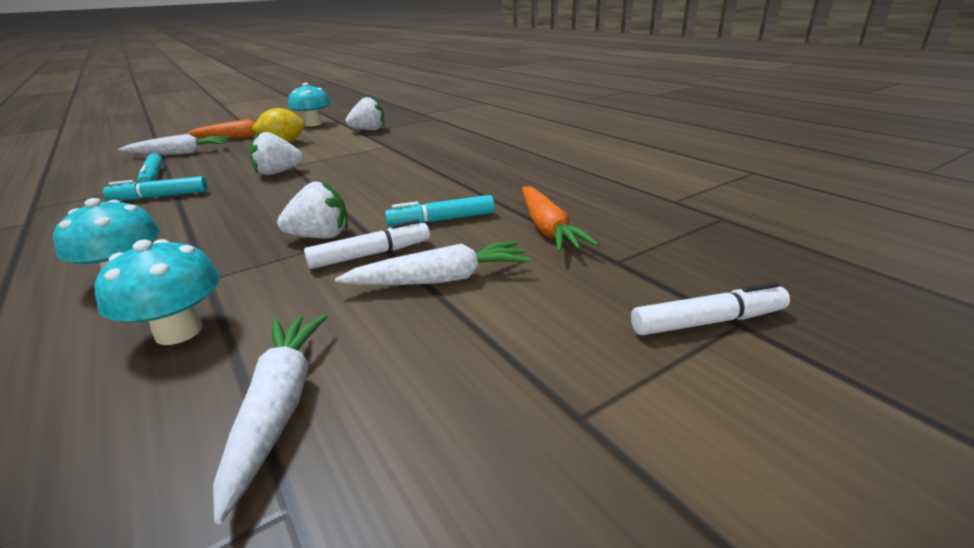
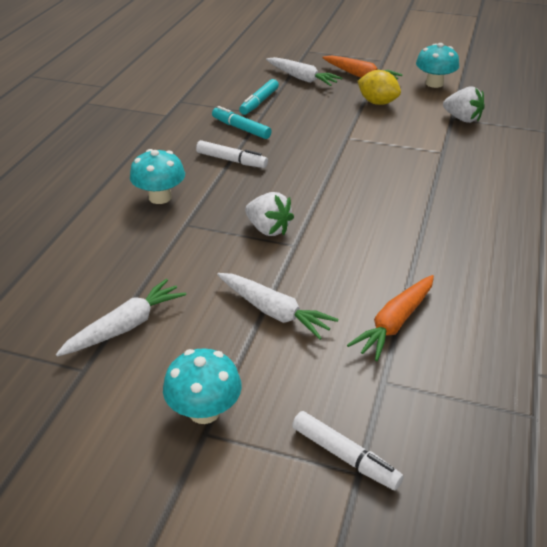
camera: 50 degrees right, 10 degrees up
turquoise mushroom [95,239,220,345] -> turquoise mushroom moved to [163,348,242,424]
white strawberry [250,132,303,175] -> none
white marker [304,220,430,269] -> white marker moved to [196,140,268,168]
turquoise marker [385,195,495,226] -> none

